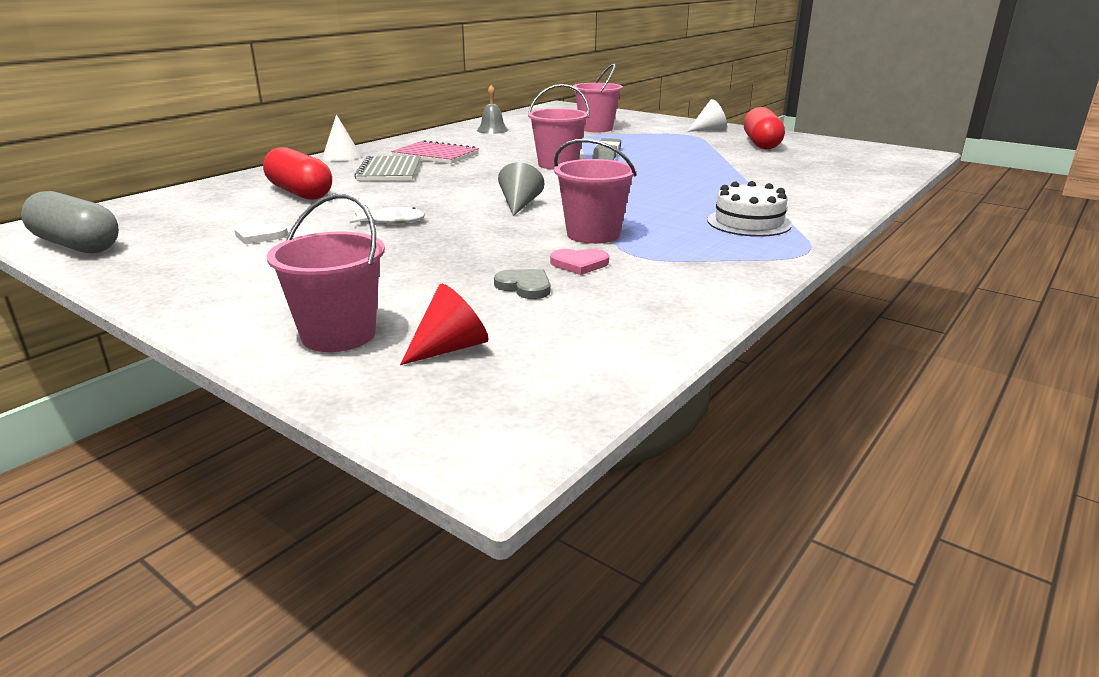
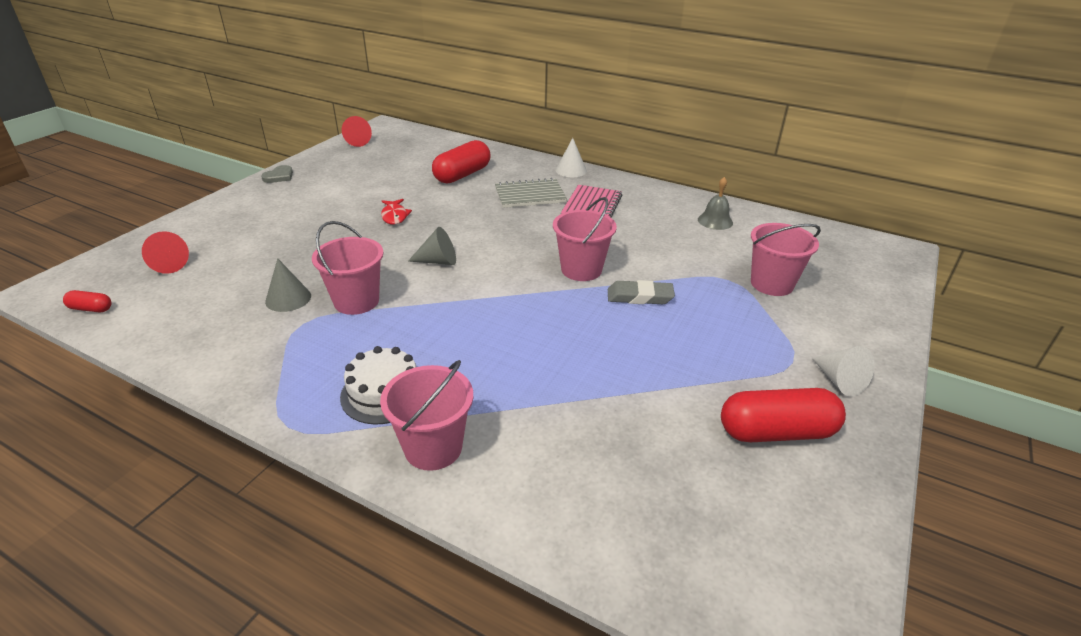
camera: 80 degrees right, 10 degrees up
grey capsule [21,191,119,253] -> red cone [342,116,372,147]
white heart [234,221,288,244] -> none
pink bucket [267,194,385,352] -> pink bucket moved to [380,360,473,471]
white fish [349,207,425,224] -> red fish [381,199,412,225]
grey heart [494,269,550,299] -> grey heart moved to [261,165,293,183]
pink heart [550,249,609,275] -> grey cone [265,258,311,312]
none -> red capsule [63,290,111,312]

